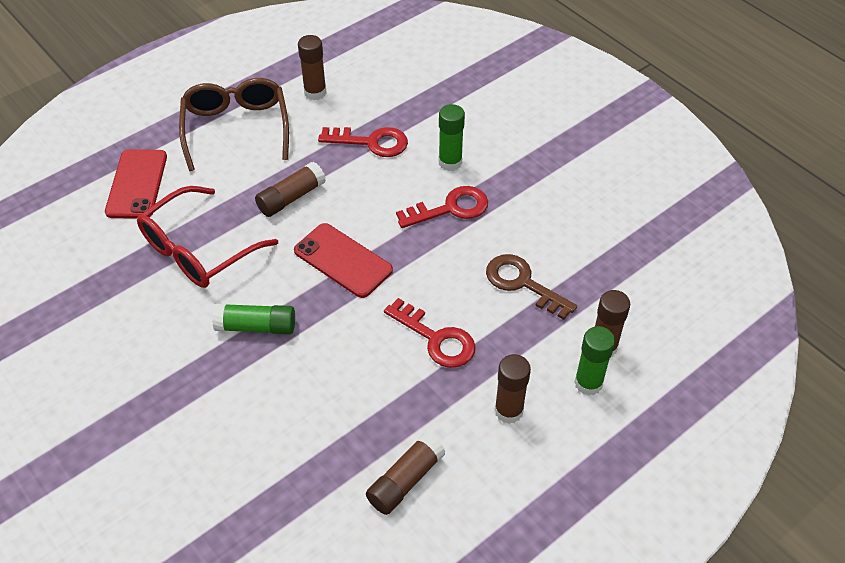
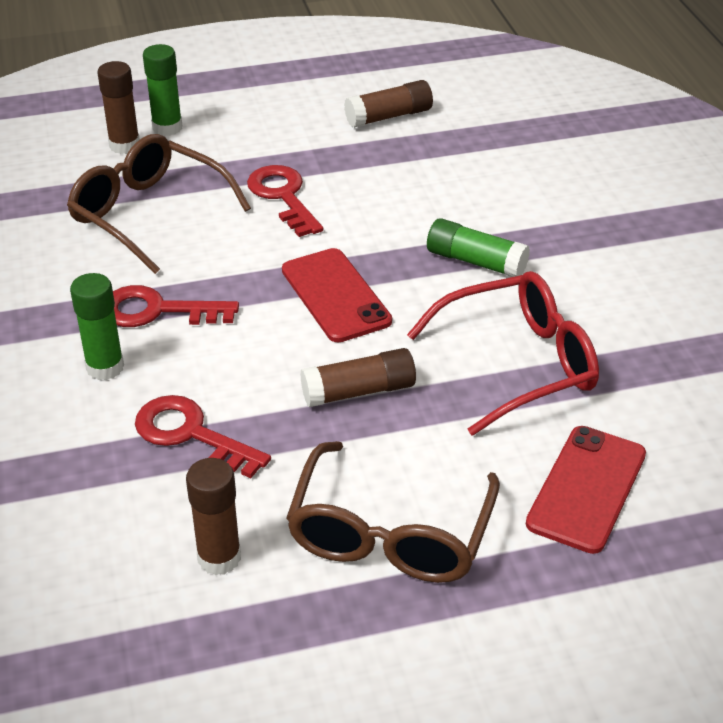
camera: 155 degrees left, 10 degrees down
brown key [486,254,577,320] -> brown glasses [67,134,251,274]
brown glue stick [494,354,531,424] -> none

